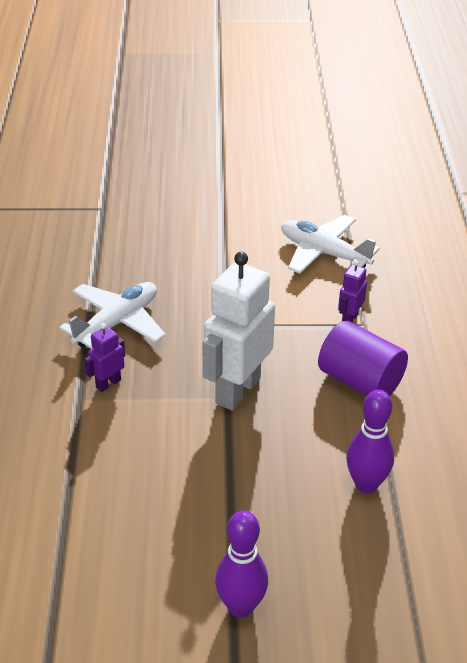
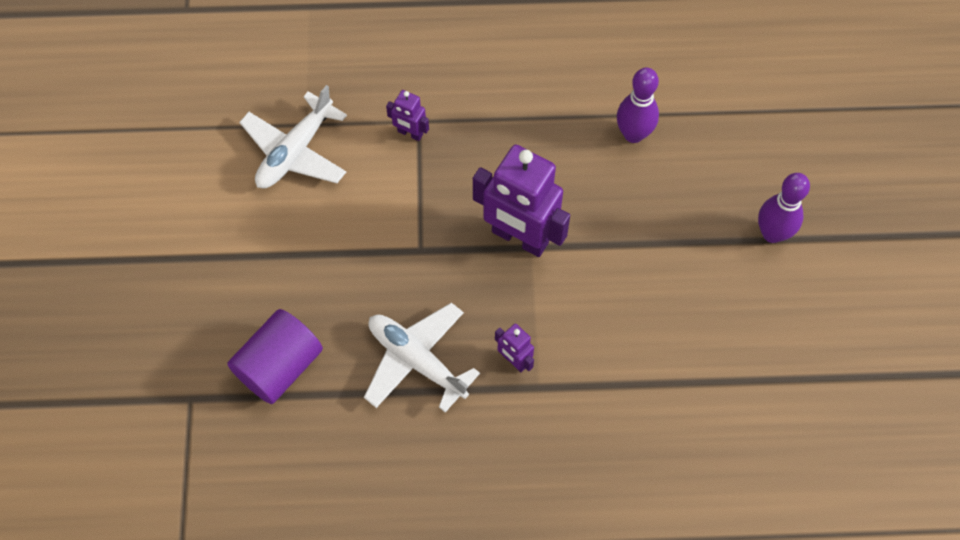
camera: 90 degrees left, 25 degrees up
white robot [203,252,275,411] -> purple robot [473,145,570,257]
purple cylinder [318,321,408,396] -> purple cylinder moved to [227,309,323,404]

